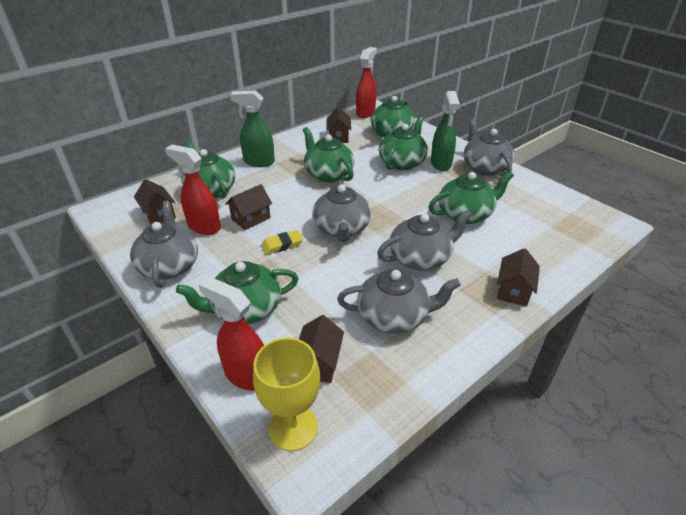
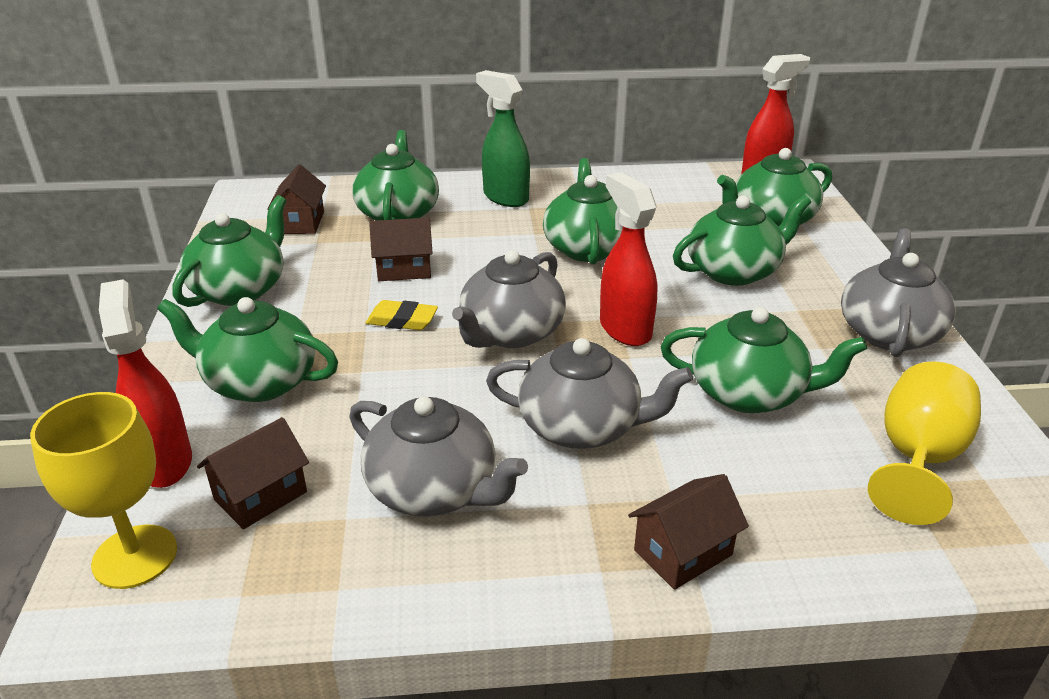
camera: 35 degrees right, 5 degrees down
grey teapot [130,201,198,288] -> green teapot [172,195,287,307]
red spray bottle [165,145,221,235] -> red spray bottle moved to [600,172,657,346]
brown house [326,107,351,143] -> none
green spray bottle [431,91,460,171] -> none
none -> yellow goblet [868,361,981,525]

